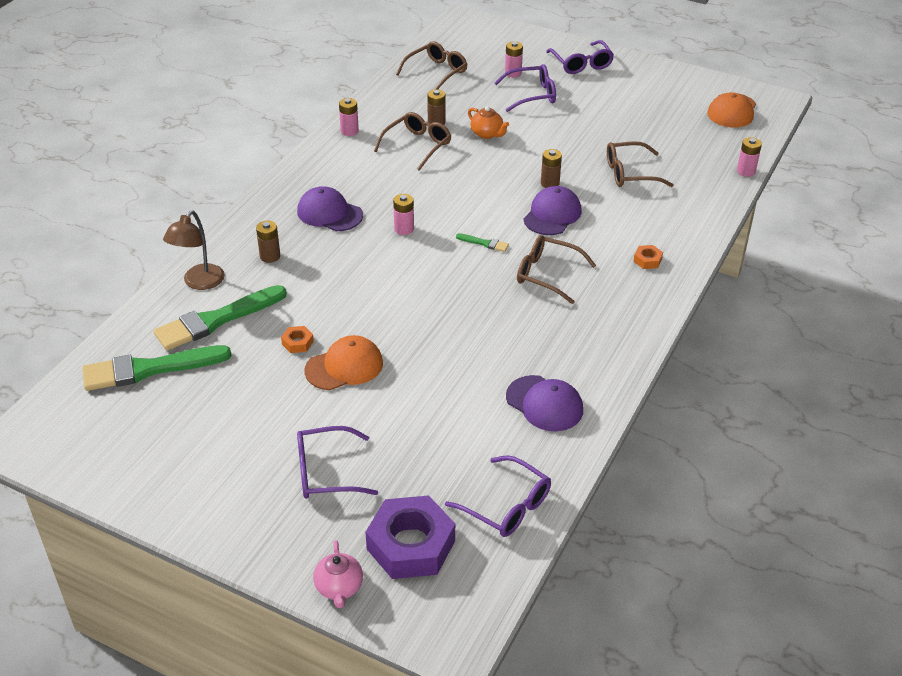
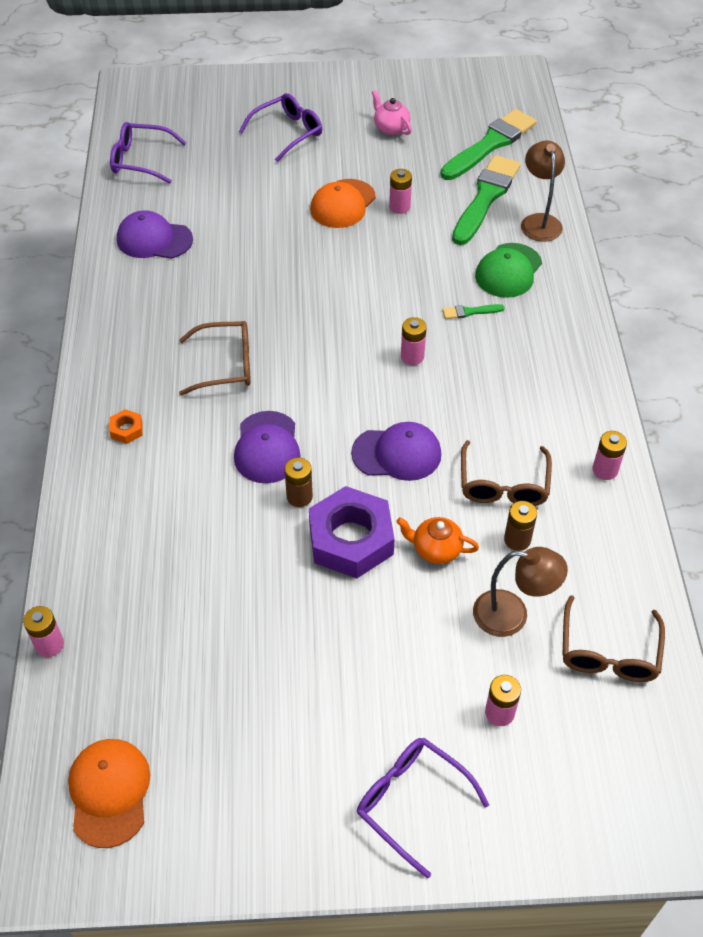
camera: 150 degrees right, 10 degrees up
brown battery [256,220,280,263] -> green cap [475,243,542,298]
orange nut [281,326,314,353] -> pink battery [389,169,412,214]
purple cap [297,186,363,231] -> purple cap moved to [351,422,441,481]
pink teapot [313,540,363,608] -> pink teapot moved to [372,90,412,135]
purple nut [366,495,455,579] -> purple nut moved to [309,486,395,578]
green brush [456,233,509,252] -> green brush moved to [442,304,505,319]
purple glasses [494,64,556,112] -> none
brown glasses [607,141,673,187] -> none
none -> brown lamp [473,547,568,637]

